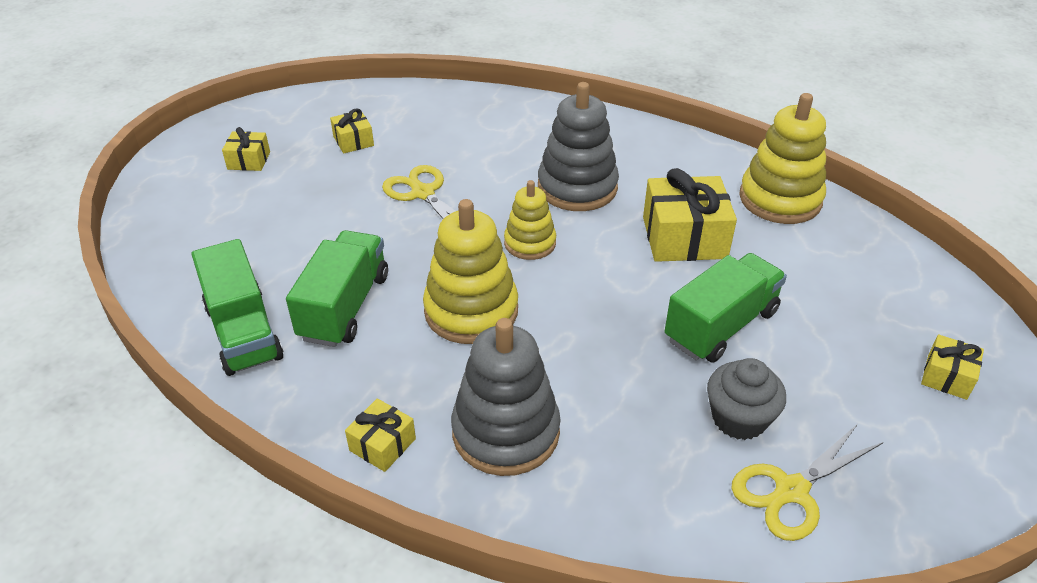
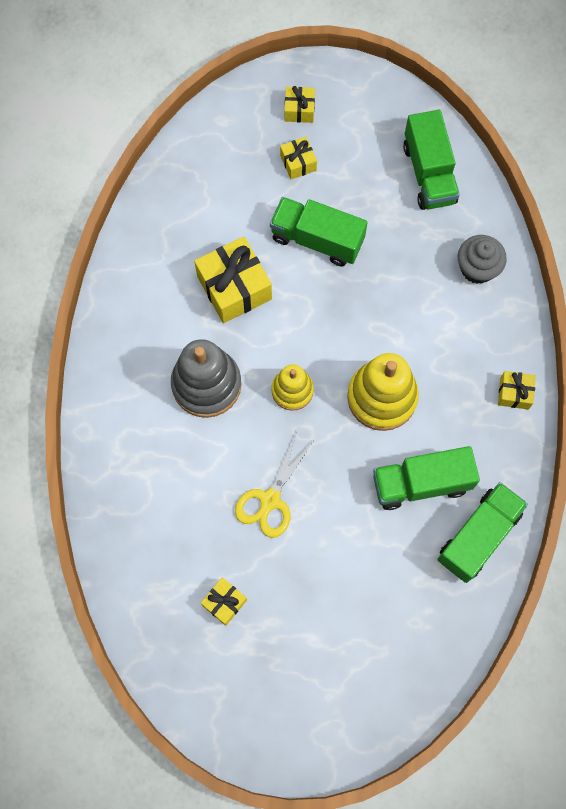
camera: 115 degrees left, 30 degrees up
yellow gift [222,127,270,171] -> yellow gift moved to [280,137,317,179]
grey stacking toy [451,318,561,476] -> none
grey cupcake [707,358,786,440] -> grey cupcake moved to [458,235,507,284]
yellow scissors [731,424,884,541] -> green truck [403,110,460,210]
yellow stacking toy [739,93,826,224] -> none

